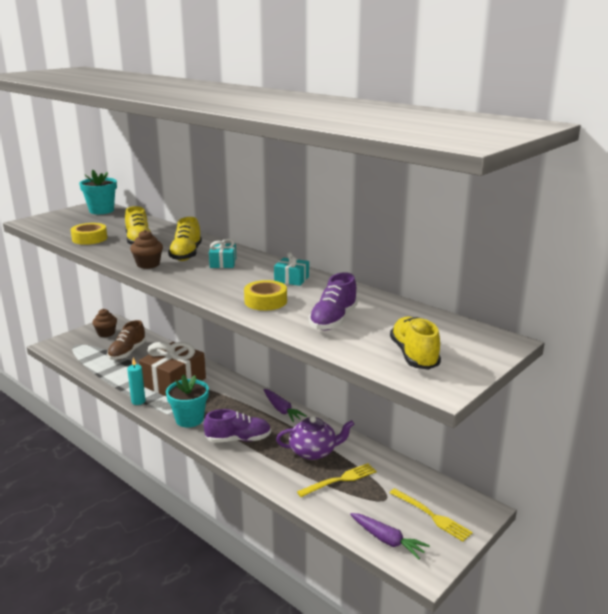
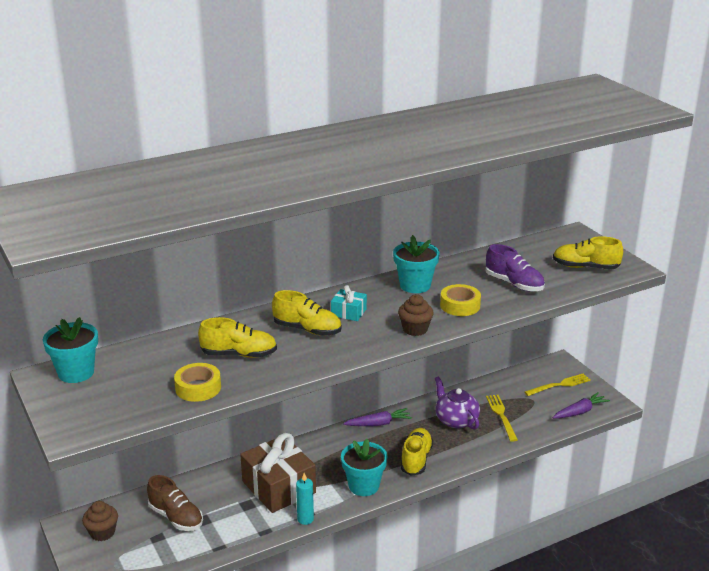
camera: 70 degrees left, 5 degrees up
brown cupcake [130,230,163,269] -> brown cupcake moved to [398,294,434,336]
purple shoe [204,409,271,443] -> yellow shoe [401,428,433,476]
turquoise gift [274,252,309,286] -> turquoise flower pot [393,235,440,293]
purple teapot [276,416,354,460] -> purple teapot turned 45 degrees counterclockwise [435,376,480,430]

